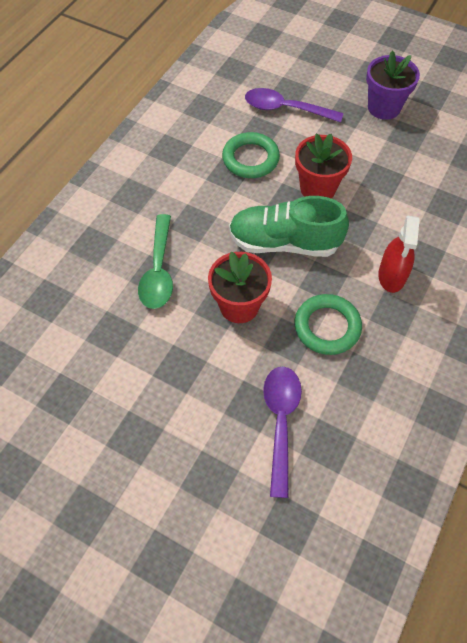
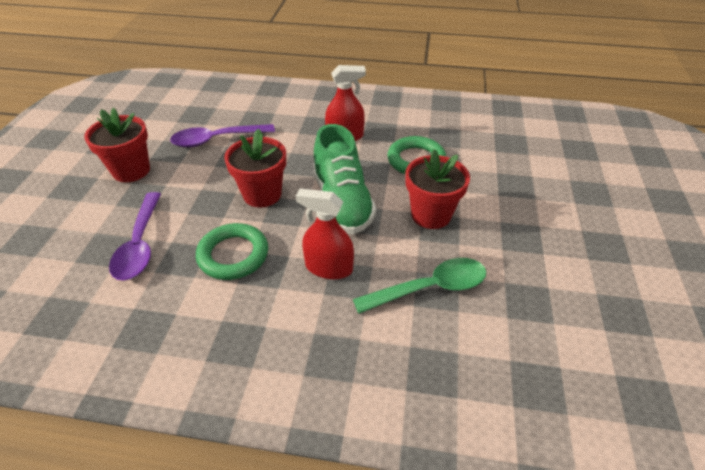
camera: 110 degrees left, 15 degrees down
purple spoon [263,367,302,498] -> purple spoon moved to [170,124,275,147]
purple flower pot [366,51,420,120] -> red flower pot [84,107,150,182]
none -> red spray bottle [296,188,354,279]

